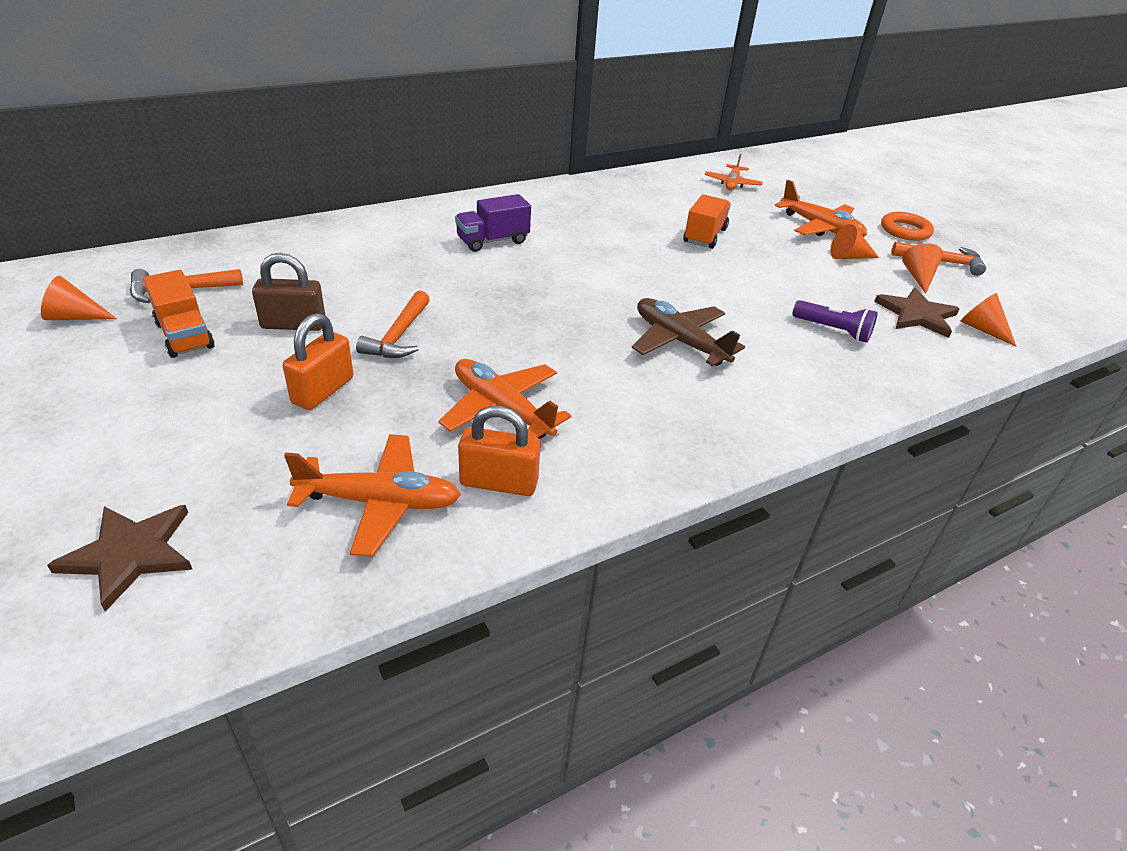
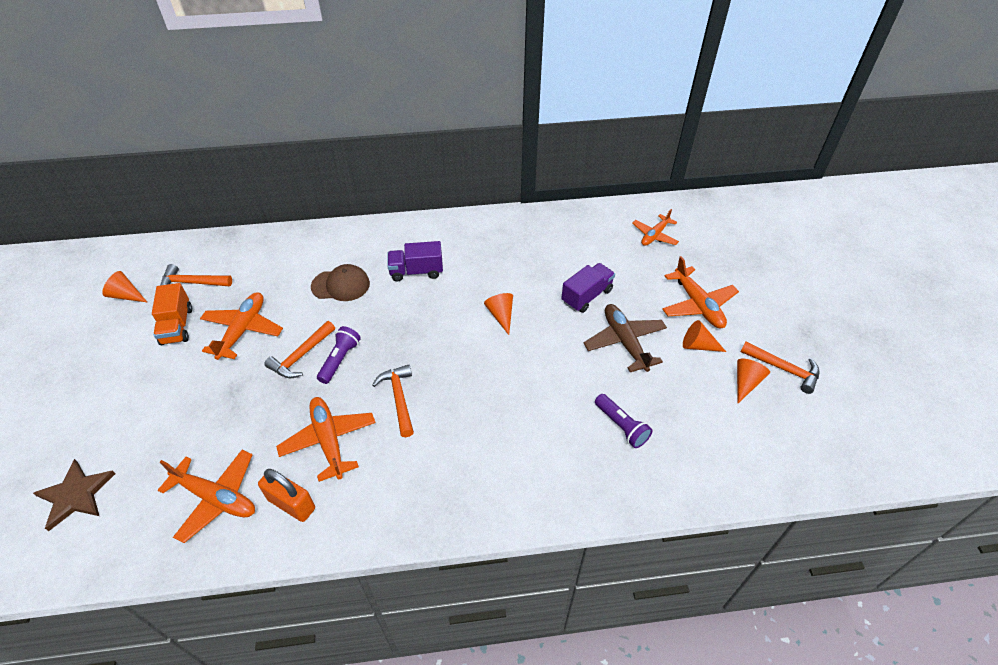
camera: 25 degrees right, 10 degrees up
brown padlock [252,253,325,331] -> orange plane [200,292,283,360]
orange padlock [283,313,353,410] -> none
brown plane [632,298,745,366] -> brown plane moved to [584,304,667,372]
orange truck [683,194,731,249] -> purple truck [561,263,615,313]
brown star [874,287,959,338] -> none
orange ring [881,212,934,241] -> none
orange cone [960,293,1016,346] -> orange cone moved to [484,293,513,335]
none -> brown cap [311,264,370,301]
none -> purple flashlight [317,326,361,384]
none -> orange hammer [372,365,414,437]

